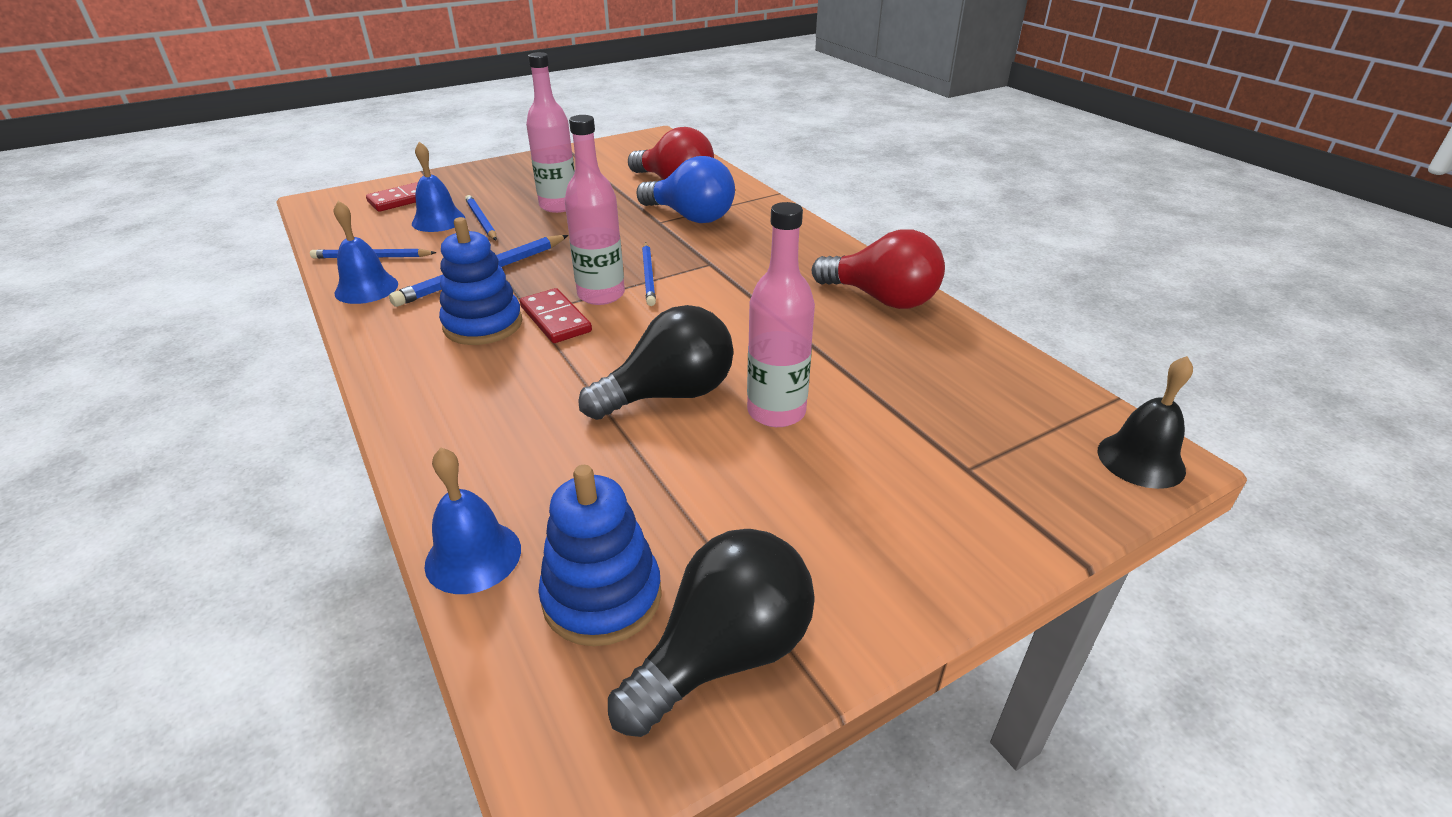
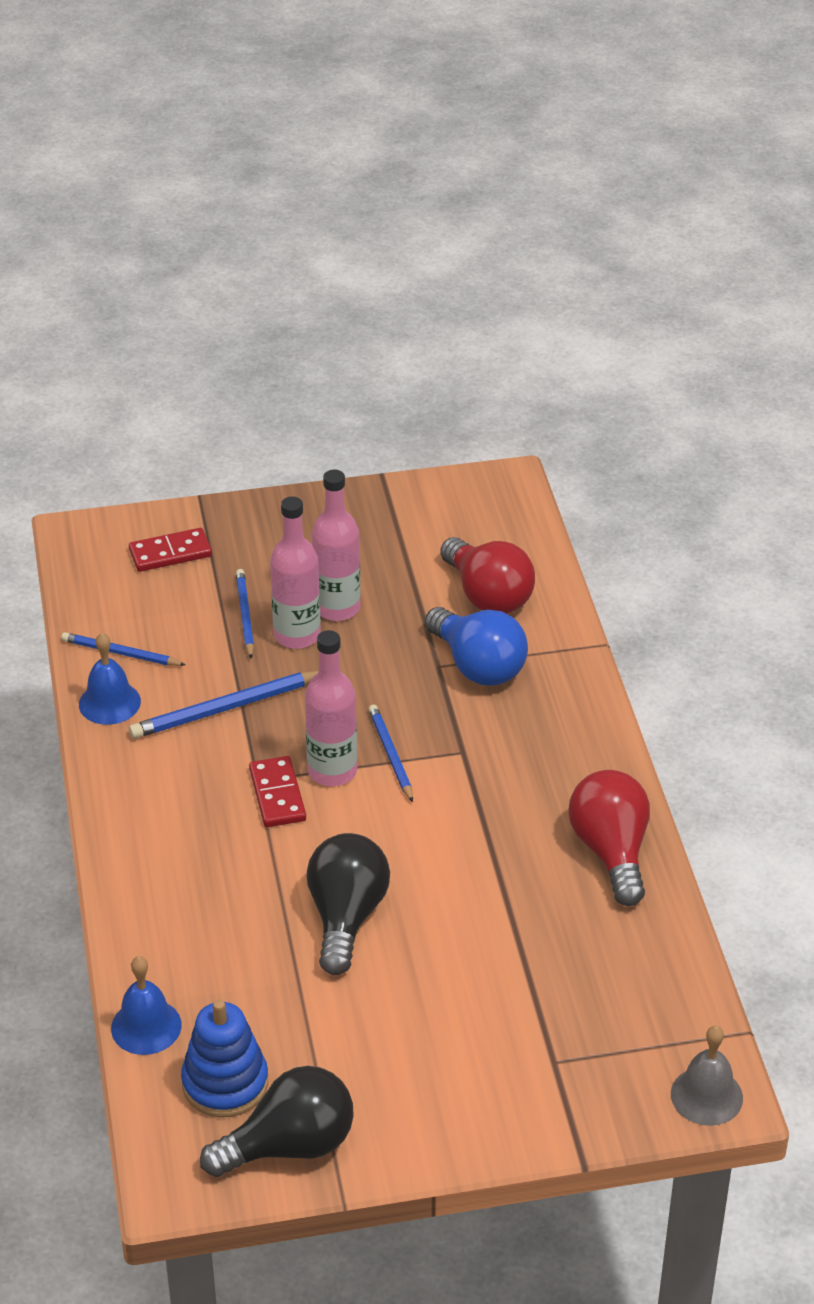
camera: 20 degrees right, 5 degrees up
blue bell [412,142,465,232] -> none
blue stacking toy [439,217,523,345] -> none
black light bulb [578,305,734,420] -> black light bulb turned 75 degrees counterclockwise [307,833,390,975]
blue pencil [642,242,656,306] -> blue pencil turned 150 degrees clockwise [368,705,413,802]
pink bottle [747,202,815,427] -> pink bottle moved to [270,496,321,649]
red light bulb [812,229,945,309] -> red light bulb turned 150 degrees counterclockwise [568,770,650,906]
black bell [1098,356,1193,489] -> grey bell [671,1026,743,1126]

